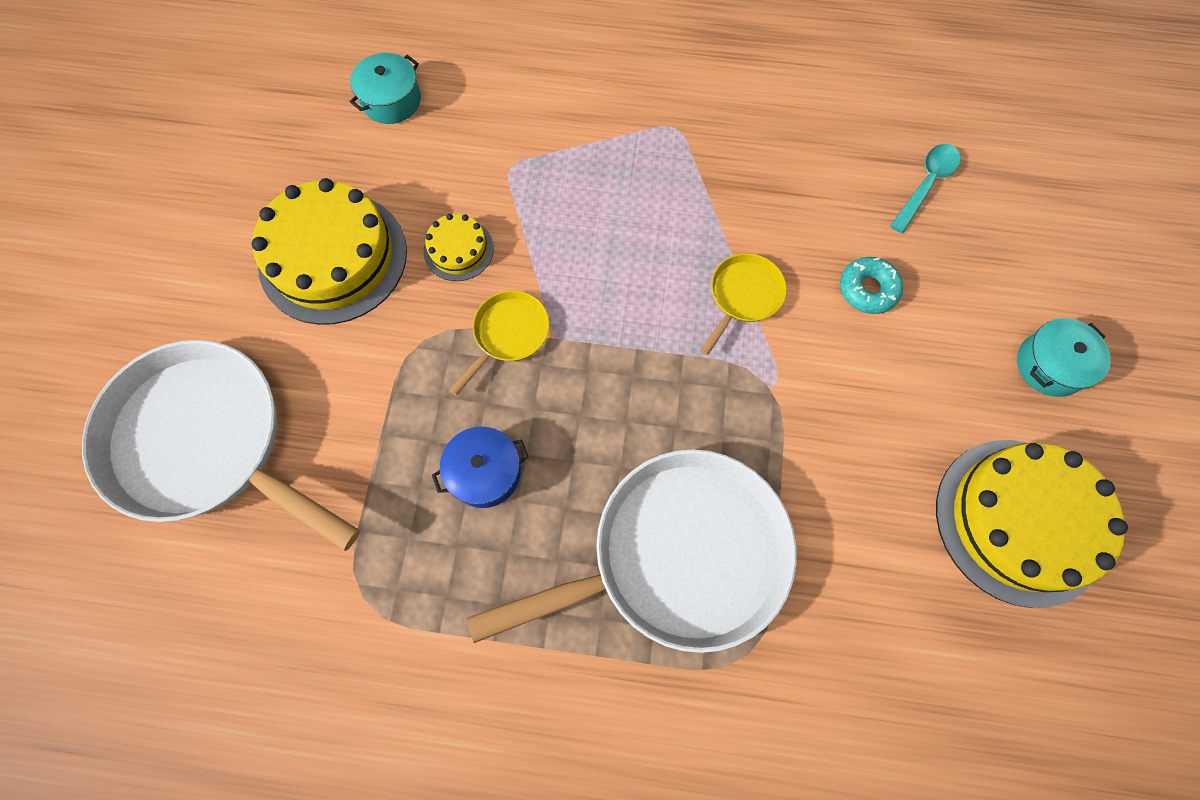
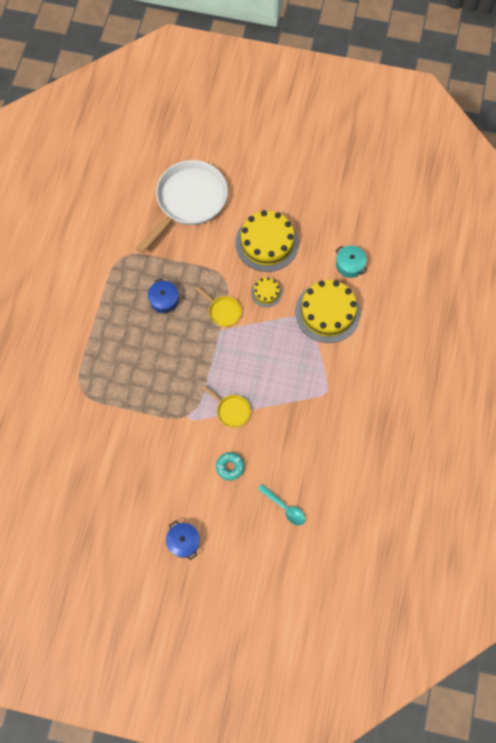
camera: 95 degrees right, 0 degrees up
white pan [467,449,796,653] -> none
yellow cake [936,440,1128,608] -> yellow cake moved to [295,280,361,343]
turquoise pot [1017,318,1111,397] -> blue pot [166,521,200,560]

